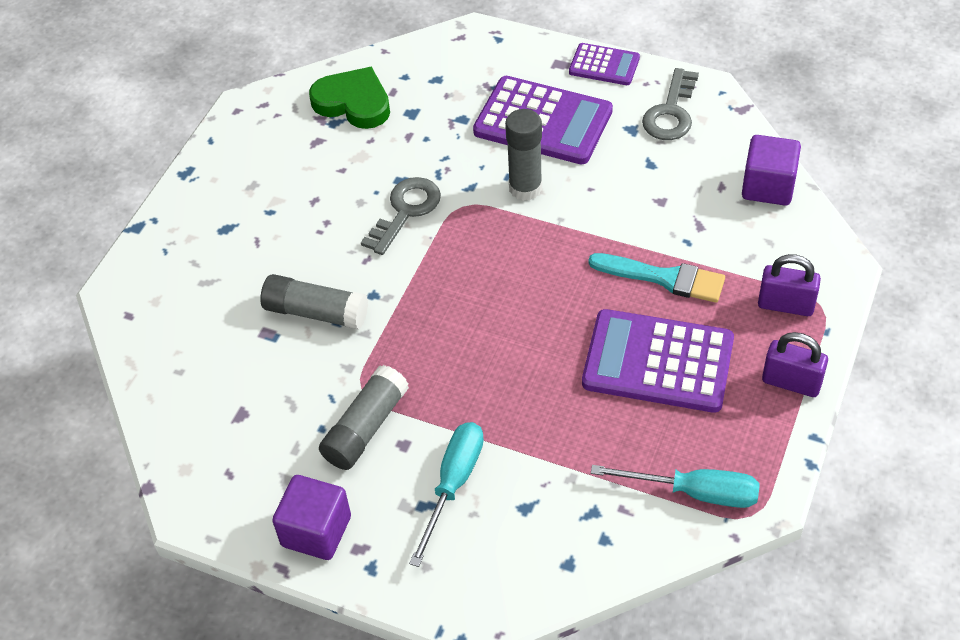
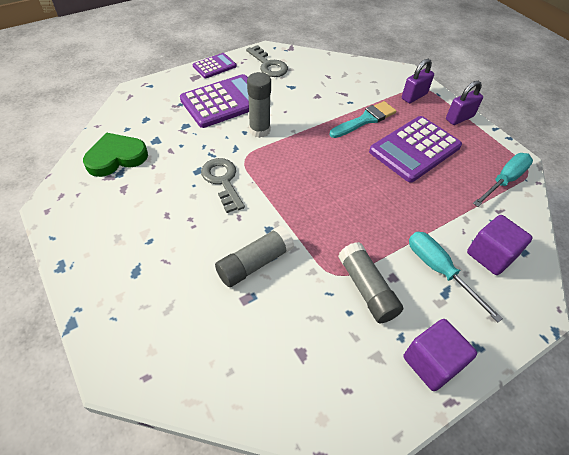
camera: 60 degrees left, 0 degrees up
purple cube [742,135,801,205] -> purple cube moved to [467,215,532,275]

